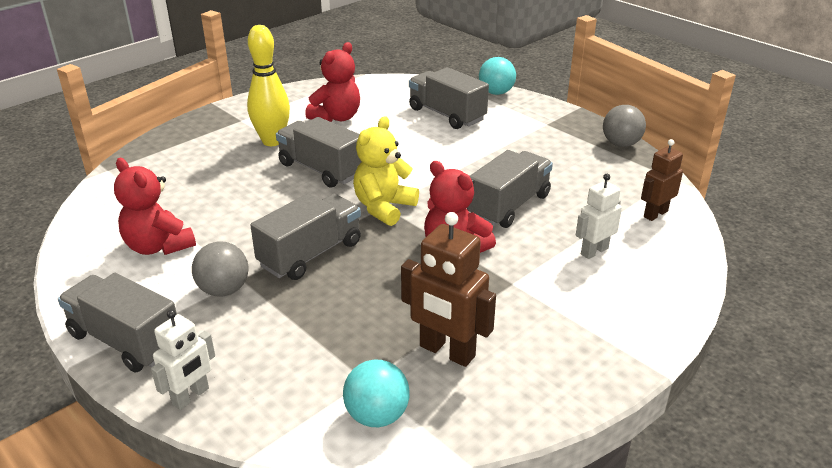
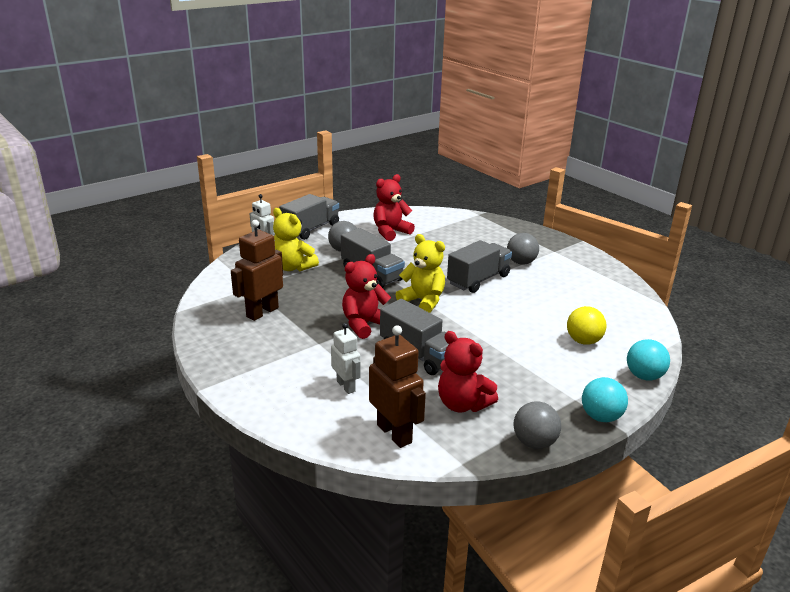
camera: 95 degrees right, 5 degrees down
yellow bowling pin [247,25,290,146] -> grey ball [507,233,539,265]
red teddy bear [305,42,360,122] -> red teddy bear moved to [438,331,498,412]
turquoise ball [343,360,410,427] -> turquoise ball moved to [582,377,628,422]
grey truck [409,67,489,129] -> yellow ball [567,306,606,345]
brown robot [641,139,683,221] -> brown robot [369,325,426,448], size x1.57
none -> yellow teddy bear [273,208,319,272]

